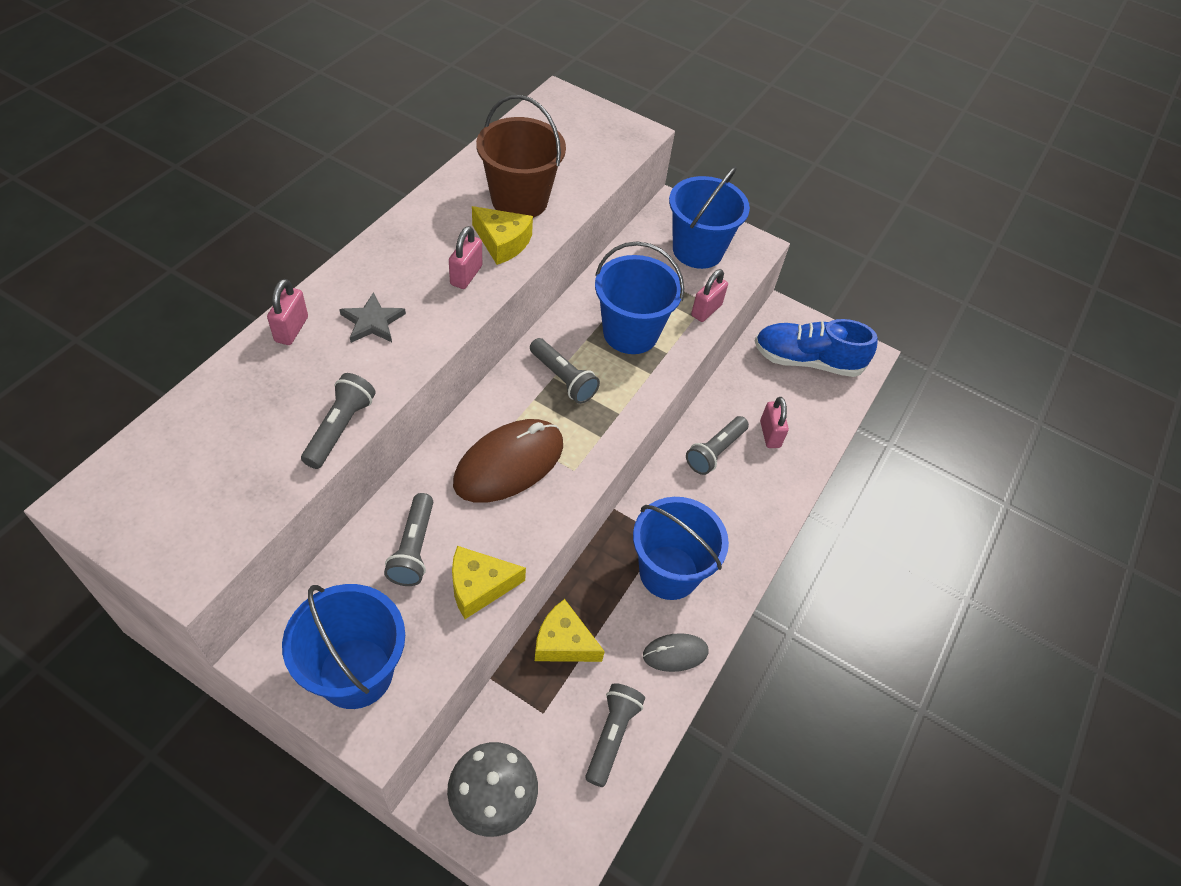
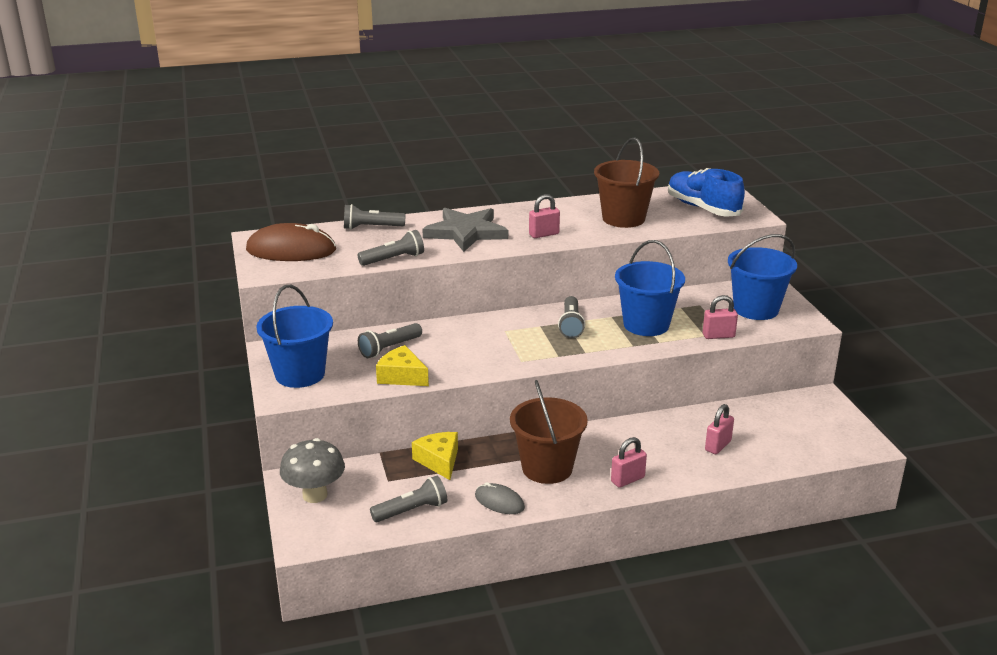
camera: 50 degrees right, 25 degrees down
pink padlock [267,279,308,345] -> pink padlock moved to [611,437,647,488]
grey star [339,292,406,343] -> grey star [422,208,508,252], size x1.93
brown mouse [453,419,563,503] -> brown mouse moved to [246,223,336,261]
yellow cheese [472,206,533,265] -> none
blue bucket [633,497,729,600] -> brown bucket [510,380,588,484]
grey flashlight [686,416,749,475] -> grey flashlight moved to [344,204,405,230]
blue shoe [755,319,877,377] -> blue shoe moved to [668,168,745,217]

